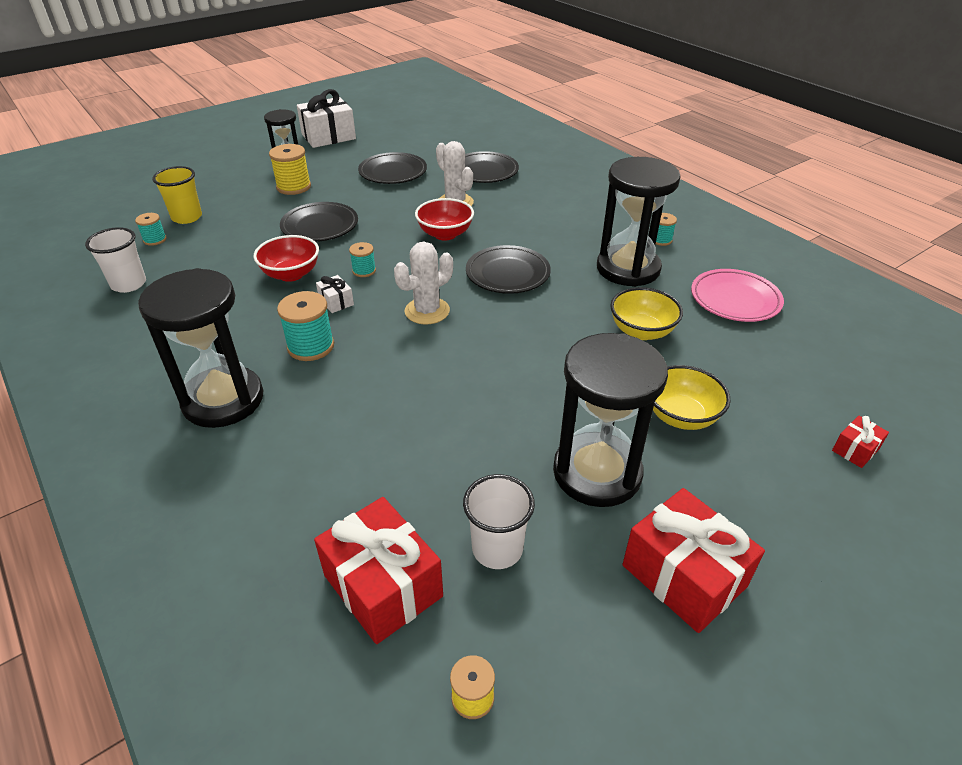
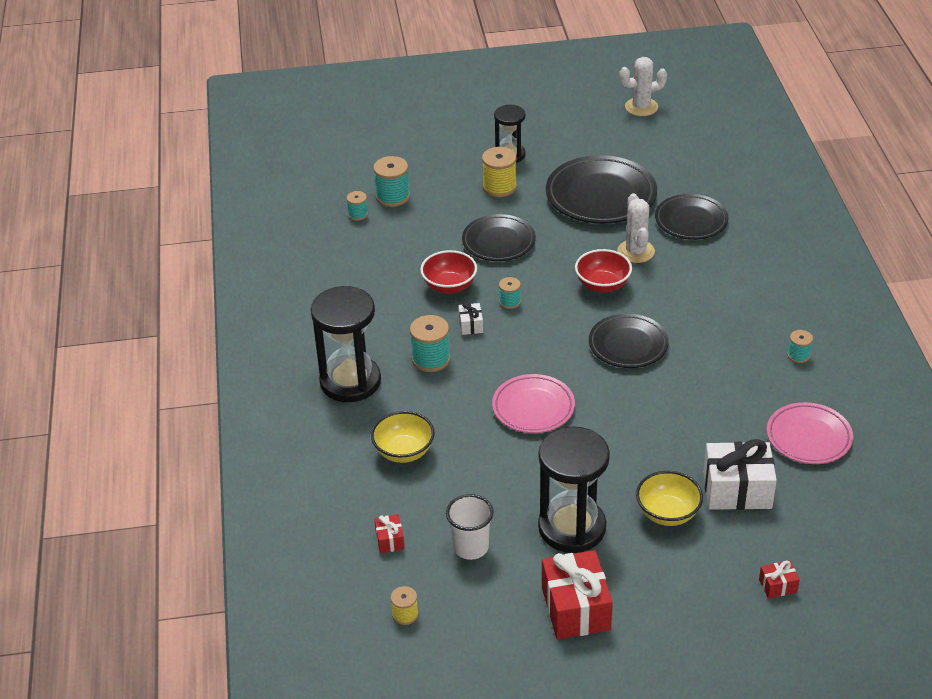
camera: 30 degrees right, 0 degrees up
white cup [85,227,146,293] -> none
yellow cup [152,166,202,224] -> turquoise spool [373,156,410,207]
white gift [297,89,356,148] -> white gift moved to [703,439,777,510]
red gift [314,497,443,644] -> red gift [374,514,405,553], size x0.47
black plate [358,152,427,184] -> black plate [546,155,657,224], size x1.55
white cactus [394,242,453,325] -> white cactus moved to [619,57,667,116]
black hourglass [597,157,681,287] -> none
yellow bowl [610,287,683,340] -> yellow bowl moved to [371,411,435,463]
none -> pink plate [492,374,575,433]

